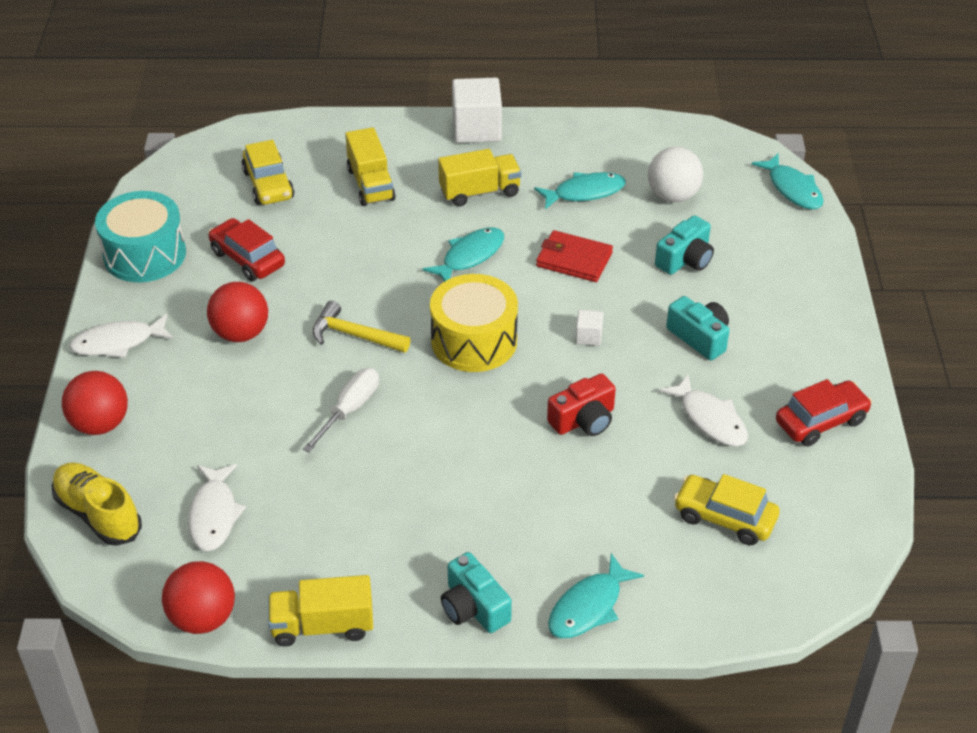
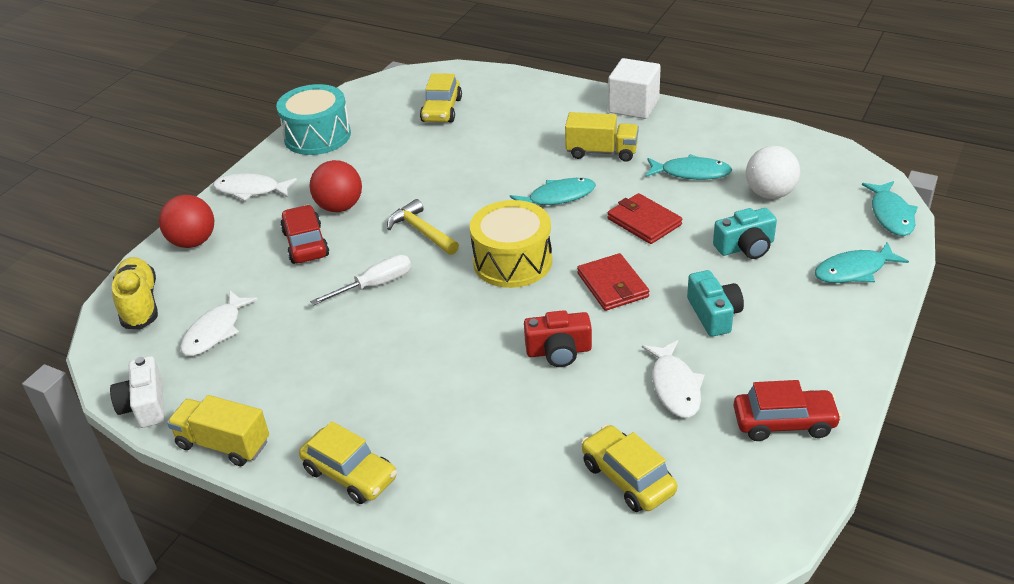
camera: 30 degrees right, 5 degrees down
red ball [162,561,235,634] -> white camera [110,356,165,428]
red car [208,218,285,281] -> red car moved to [280,205,329,264]
yellow truck [345,127,396,206] -> none
turquoise camera [441,552,512,633] -> yellow car [299,421,397,504]
turquoise fish [548,553,644,638] -> turquoise fish moved to [814,242,909,283]
white cube [576,310,603,346] -> red wallet [577,253,649,311]

